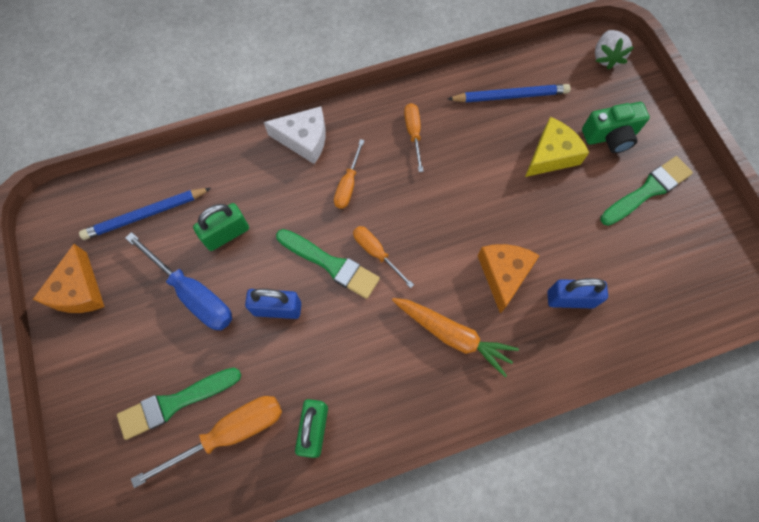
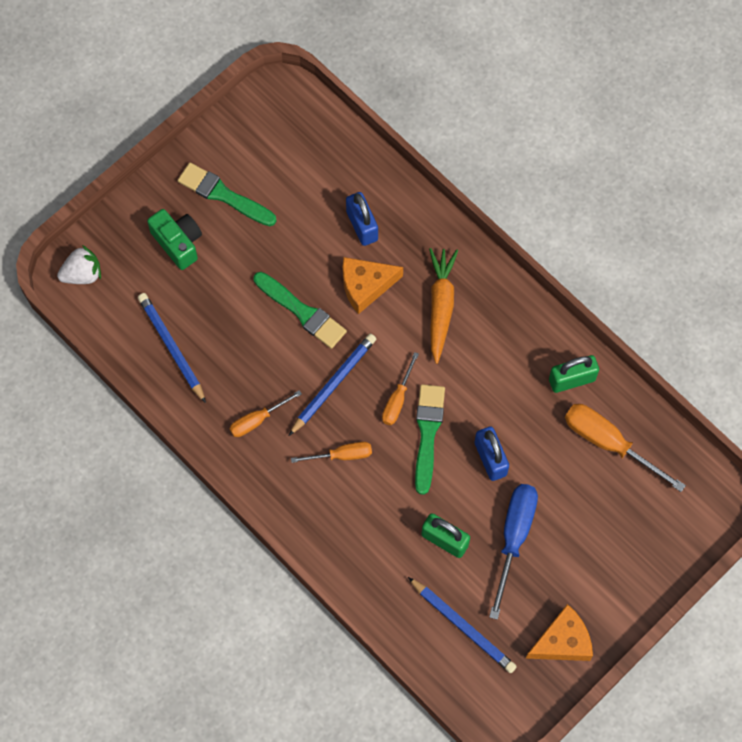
camera: 115 degrees left, 0 degrees up
green brush [117,368,241,440] -> green brush moved to [254,272,347,349]
white cheese [264,106,326,164] -> none
yellow cheese [525,117,589,177] -> none
none -> blue pencil [289,333,376,436]

